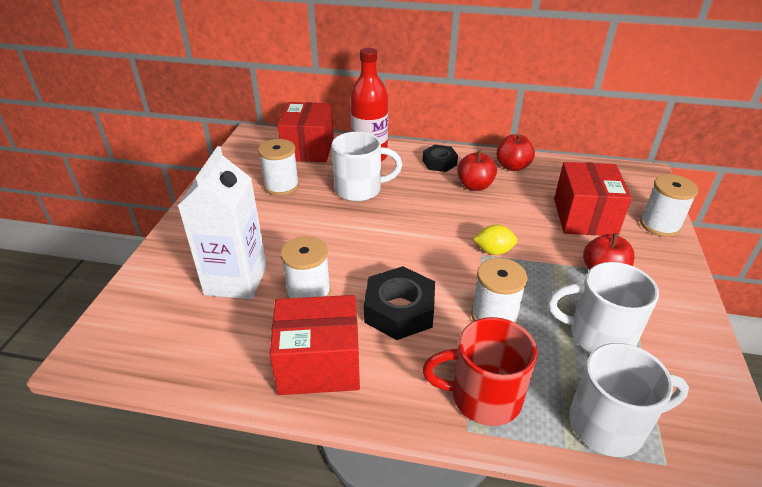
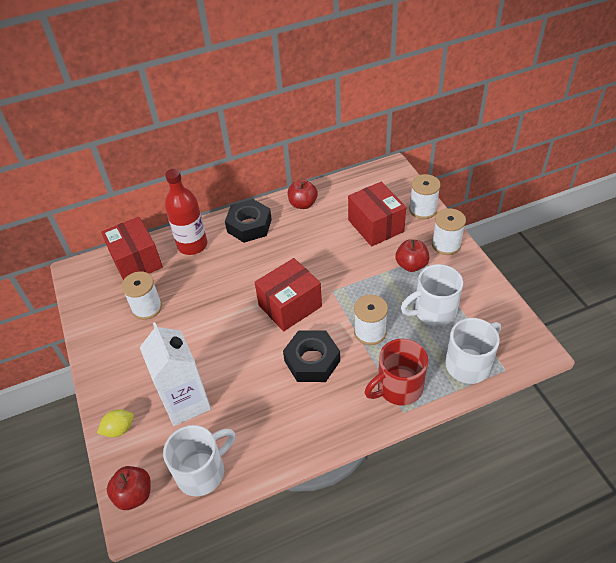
camera: 30 degrees left, 10 degrees up
red box [270,295,360,395] -> red box moved to [255,258,322,331]
white spool [280,236,331,298] -> white spool moved to [432,208,466,255]
white mug [331,132,402,202] -> white mug moved to [163,425,235,496]
black nut [423,145,458,172] -> black nut [225,199,272,243], size x1.59
red apple [457,150,497,191] -> red apple moved to [107,466,151,510]
yellow lemon [473,225,518,255] -> yellow lemon moved to [97,409,134,438]

